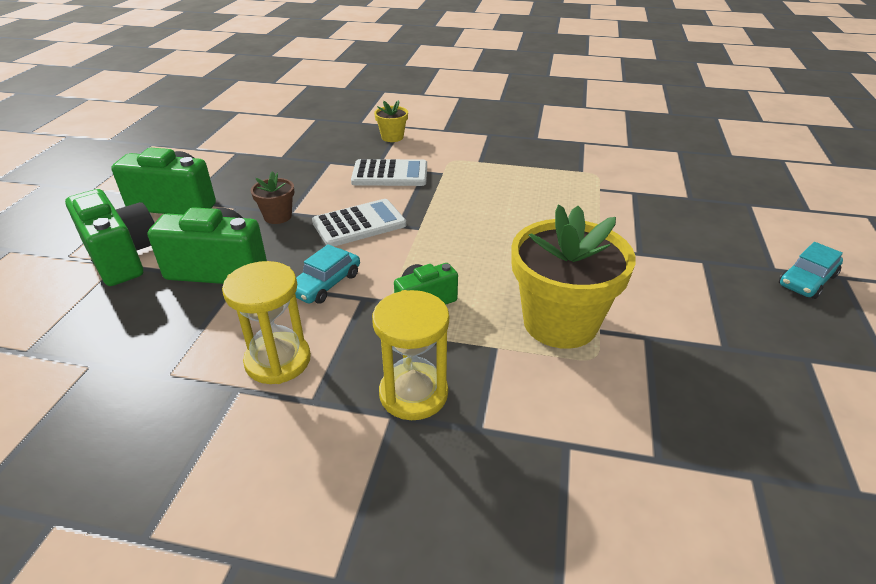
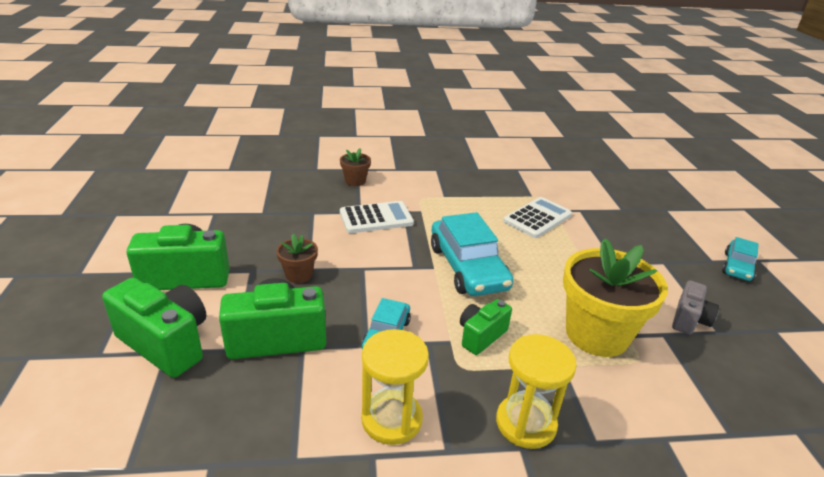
camera: 20 degrees left, 5 degrees down
white calculator [312,199,406,247] -> white calculator moved to [503,197,572,238]
yellow flower pot [374,100,408,142] -> brown flower pot [340,148,371,186]
none -> turquoise car [431,212,514,296]
none -> grey camera [672,280,719,335]

